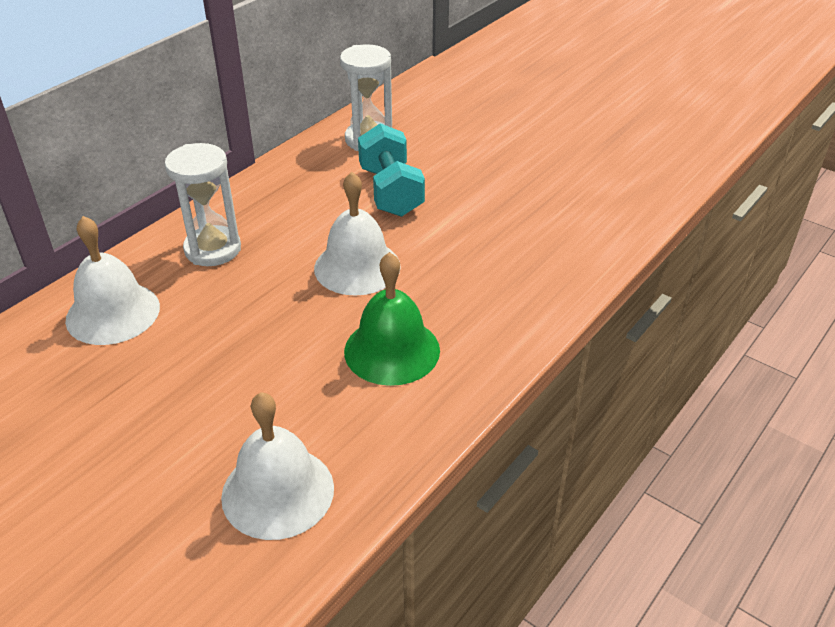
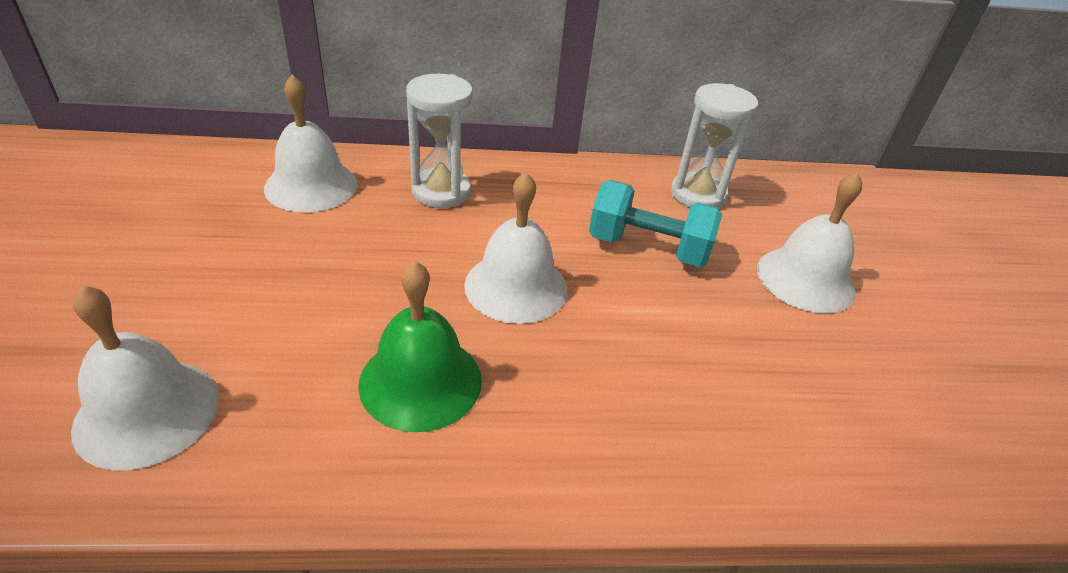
camera: 45 degrees right, 0 degrees up
turquoise dumbbell [358,123,425,217] -> turquoise dumbbell turned 75 degrees clockwise [589,180,722,267]
none -> white bell [757,172,862,313]

